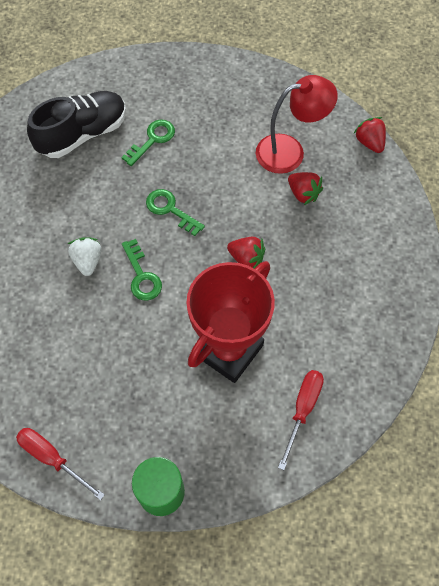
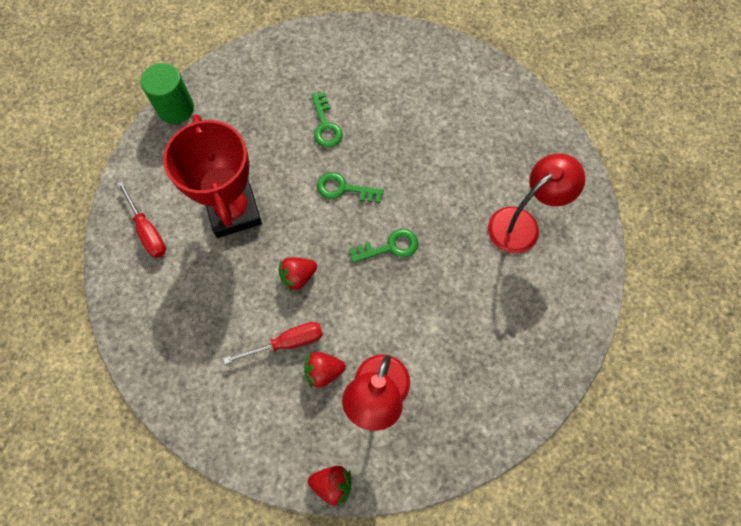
camera: 125 degrees right, 5 degrees up
red screwdriver [16,428,105,500] -> red screwdriver moved to [223,322,323,364]
black shoe [27,91,126,158] -> red lamp [488,153,586,254]
white strawberry [68,237,101,276] -> none
green key [121,119,175,166] -> green key moved to [311,92,343,148]

